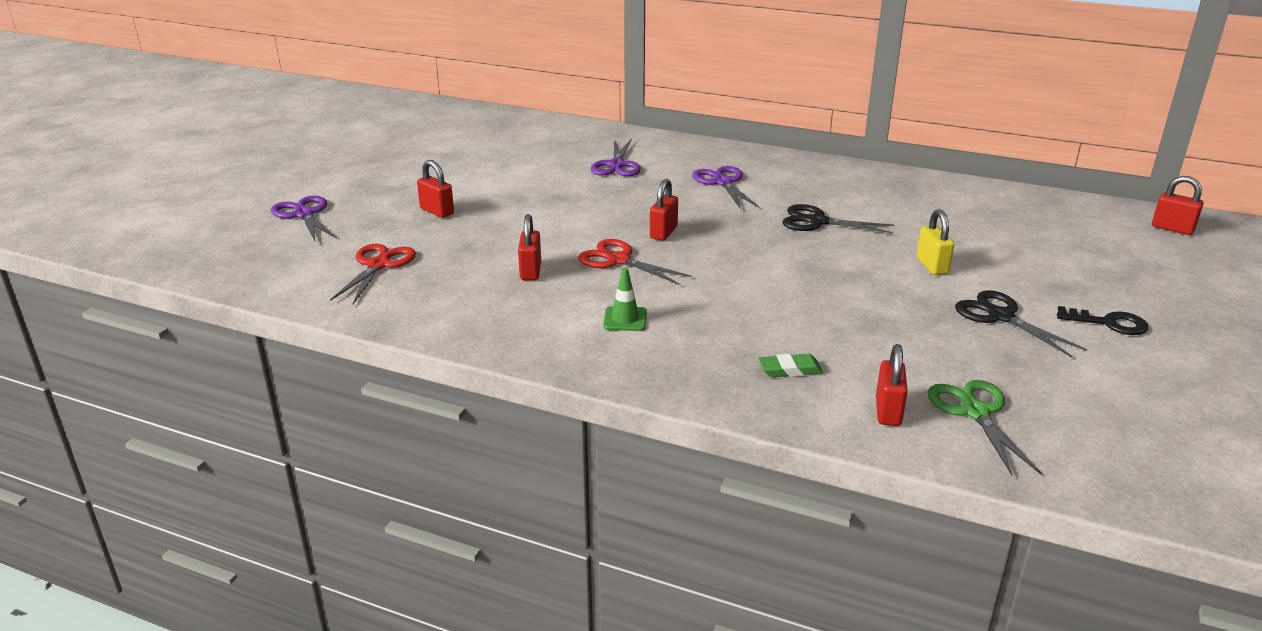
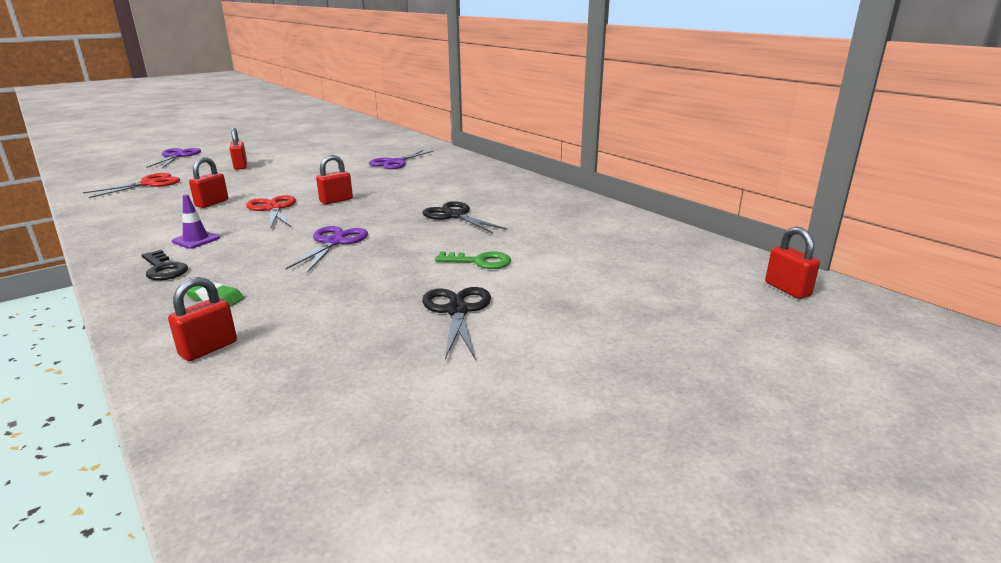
camera: 30 degrees right, 5 degrees down
green traffic cone [603,268,647,331] -> purple traffic cone [172,194,220,249]
purple scissors [692,166,759,209] -> purple scissors moved to [286,226,368,273]
yellow padlock [917,209,954,275] -> green key [435,251,511,269]
green scissors [928,380,1041,475] -> none
black key [1057,306,1148,335] -> black key moved to [142,250,188,280]

